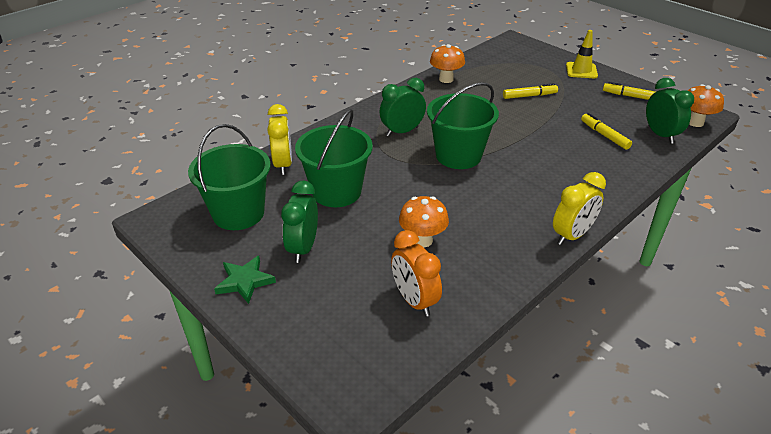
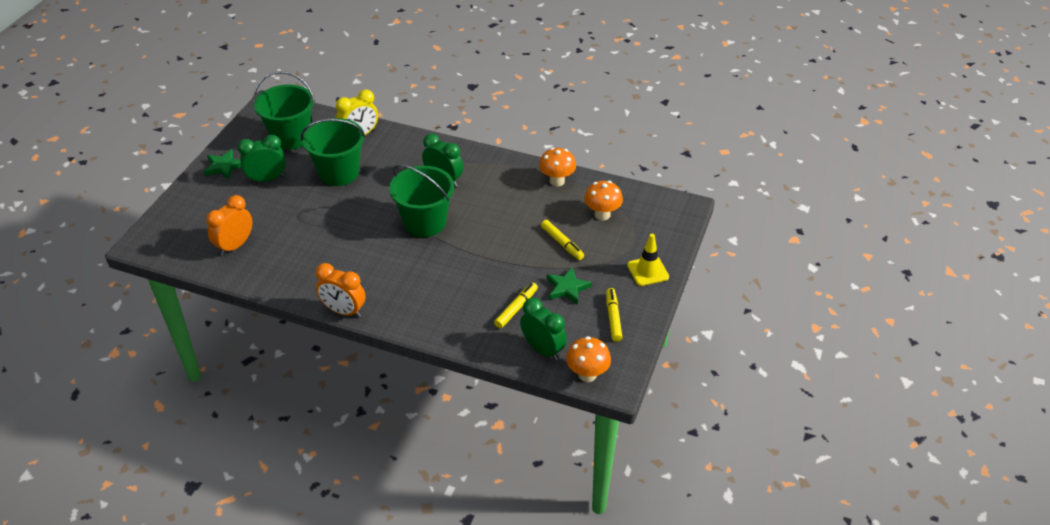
camera: 65 degrees right, 5 degrees up
orange mushroom [399,196,449,247] -> orange mushroom moved to [584,181,623,220]
yellow clock [553,172,606,245] -> orange clock [316,263,366,318]
green clock [646,78,694,144] -> green clock turned 90 degrees counterclockwise [520,298,567,361]
none -> green star [547,267,592,305]

